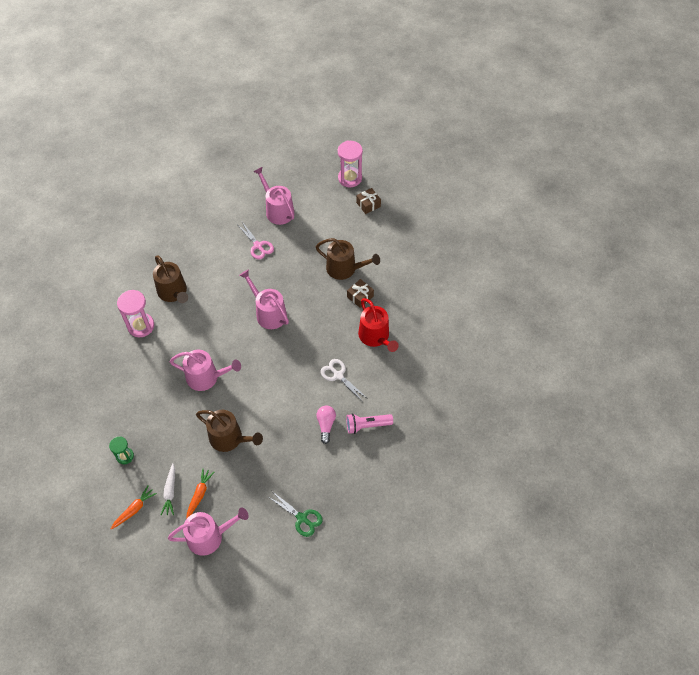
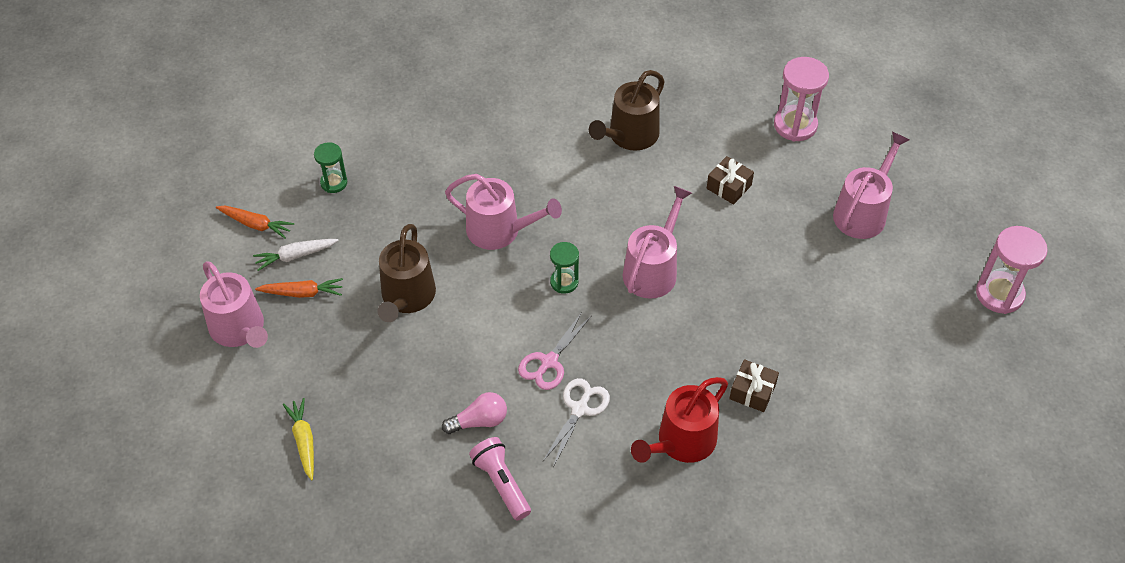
camera: 70 degrees right, 5 degrees down
pink hourglass [117,290,154,337] -> pink hourglass moved to [774,57,829,141]
pink watering can [170,350,241,391] -> pink watering can turned 60 degrees counterclockwise [445,174,562,250]
pink scissors [238,222,274,259] -> pink scissors moved to [518,312,591,390]
green scissors [267,491,323,537] -> yellow carrot [282,398,314,480]
brown watering can [315,238,380,280] -> none
brown gift [356,188,381,214] -> brown gift moved to [707,156,754,205]
none -> green hourglass [550,242,579,294]

